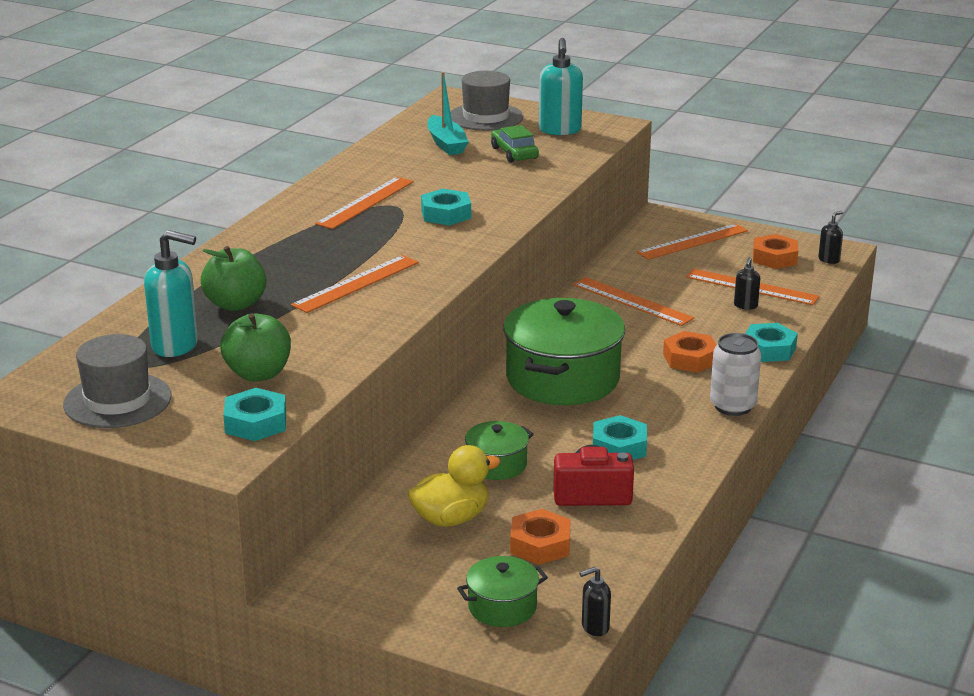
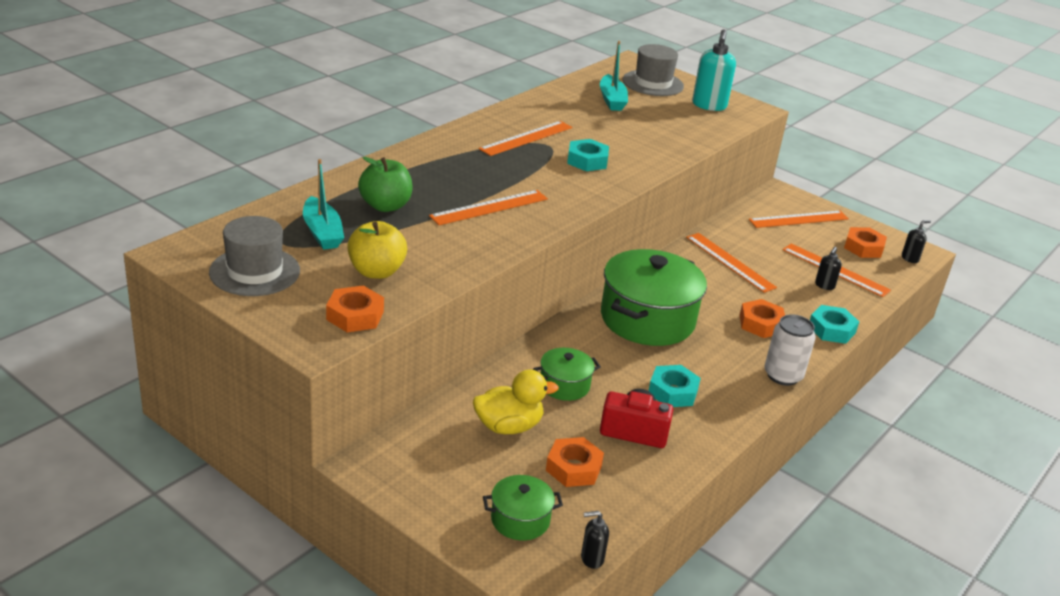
camera: 10 degrees right, 5 degrees up
turquoise soap dispenser [144,230,198,357] -> turquoise boat [303,159,344,250]
green apple [221,313,291,382] -> yellow apple [347,221,407,279]
turquoise nut [223,388,286,441] -> orange nut [326,286,384,332]
green car [491,125,539,163] -> none

